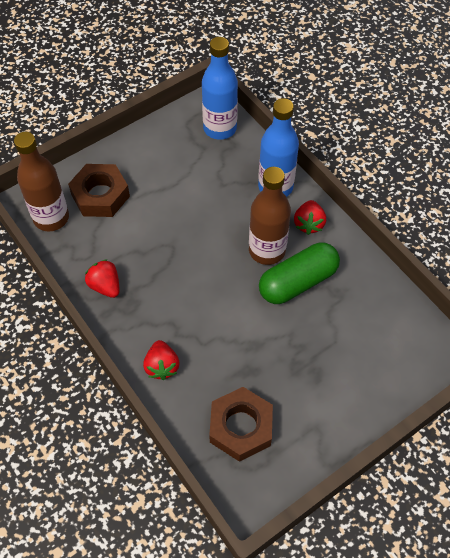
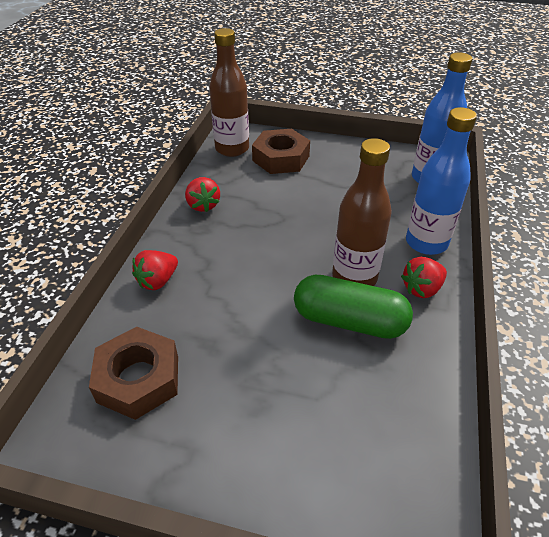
camera: 50 degrees right, 15 degrees down
red strawberry [85,259,120,298] -> red strawberry turned 150 degrees clockwise [185,177,220,212]

